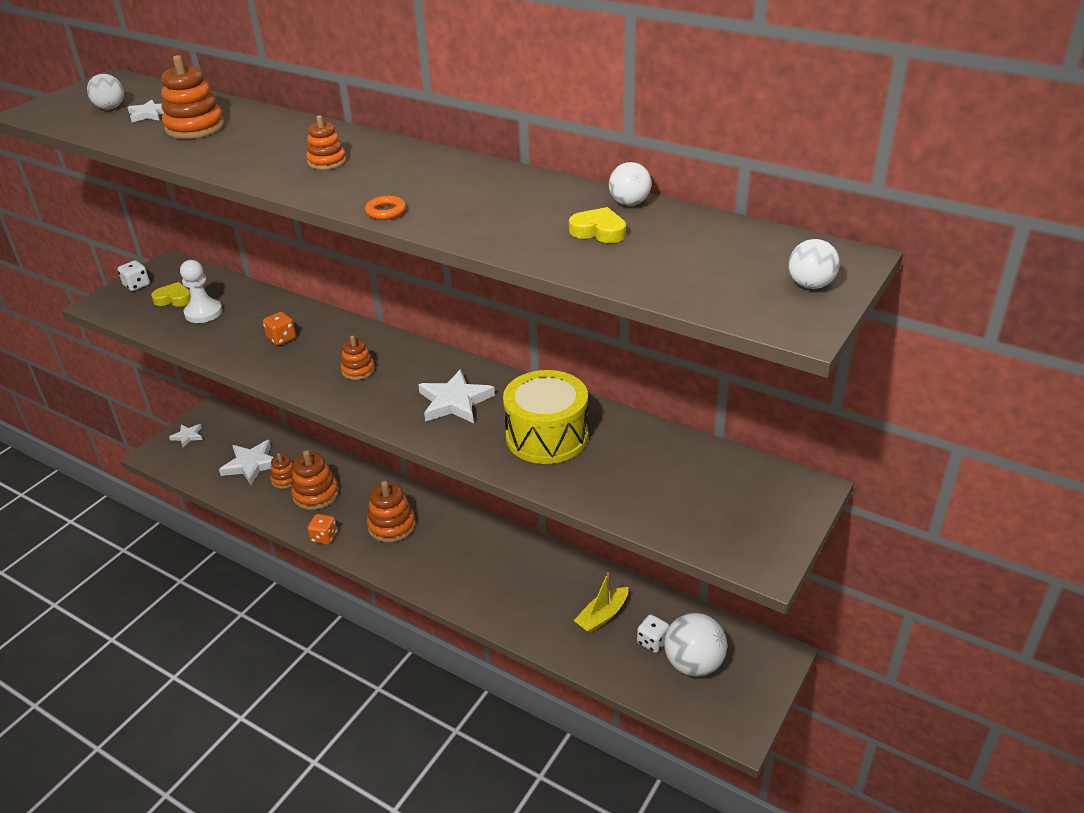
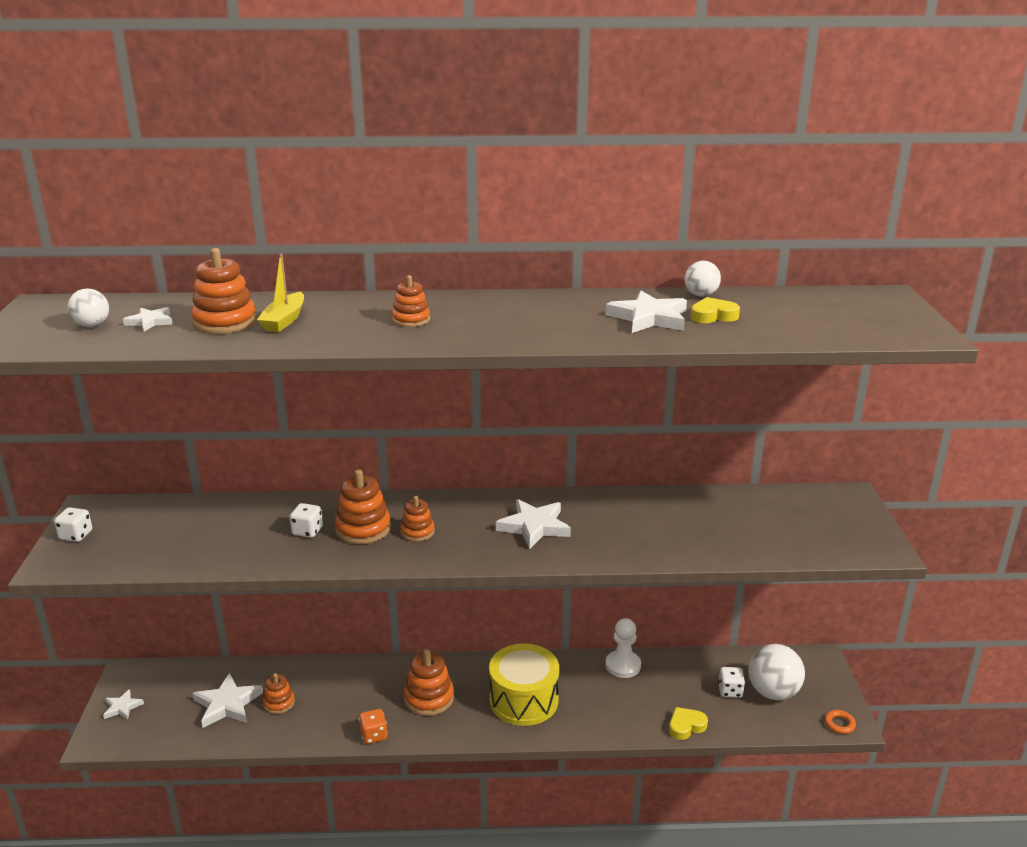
camera: 35 degrees left, 10 degrees down
yellow heart [151,282,190,307] -> yellow heart moved to [669,707,708,740]
white pawn [180,260,222,323] -> white pawn moved to [606,618,641,678]
orange dice [263,312,296,345] -> white dice [290,503,323,538]
orange stacking toy [291,450,339,510] -> orange stacking toy moved to [334,469,391,544]
orange ring [365,196,406,220] -> orange ring moved to [824,710,856,734]
yellow drum [503,370,588,464] -> yellow drum moved to [489,644,559,726]
yellow boat [574,572,628,633] -> yellow boat moved to [257,254,304,332]
white ball [789,239,840,289] -> none
none -> white star [606,291,687,333]

